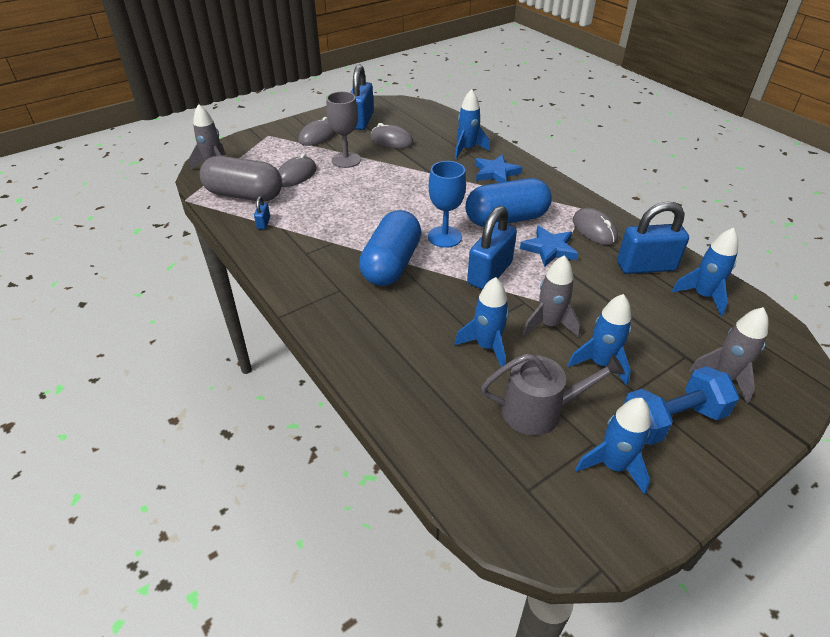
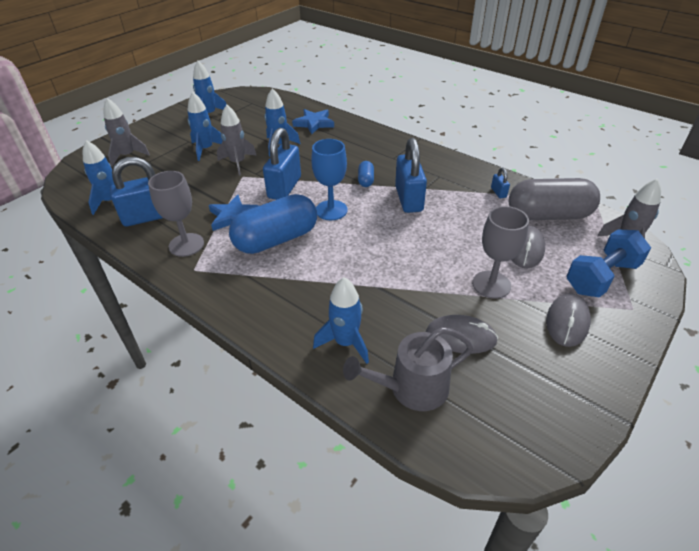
camera: 165 degrees right, 0 degrees up
blue padlock [350,64,374,130] -> blue padlock moved to [395,138,427,213]
blue capsule [359,210,421,286] -> blue capsule [358,161,374,187], size x0.43
blue star [475,154,522,183] -> blue star moved to [292,109,334,134]
grey watering can [481,354,625,436] -> grey watering can moved to [343,327,473,411]
grey mouse [573,208,618,245] -> grey goblet [148,171,204,257]
blue dumbbell [624,366,739,445] -> blue dumbbell moved to [566,229,651,297]

